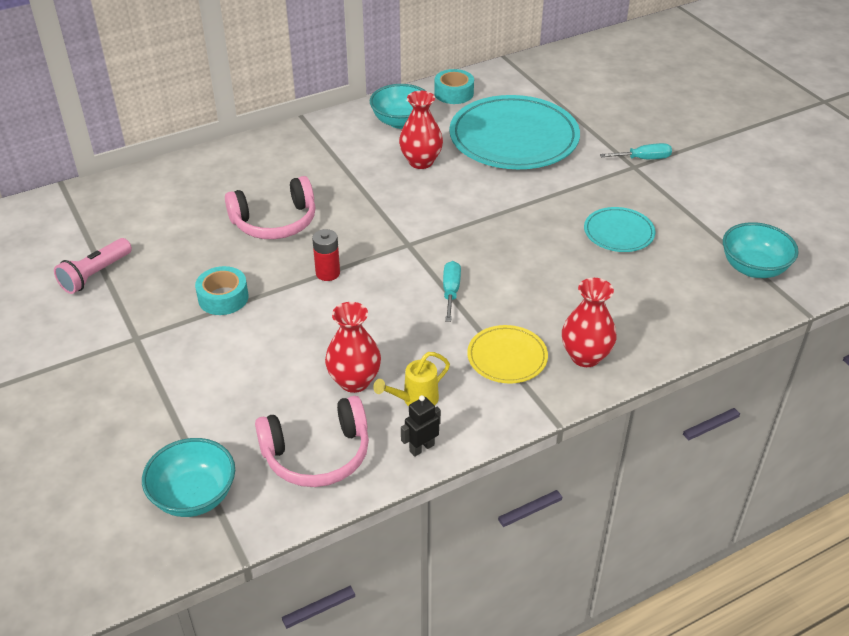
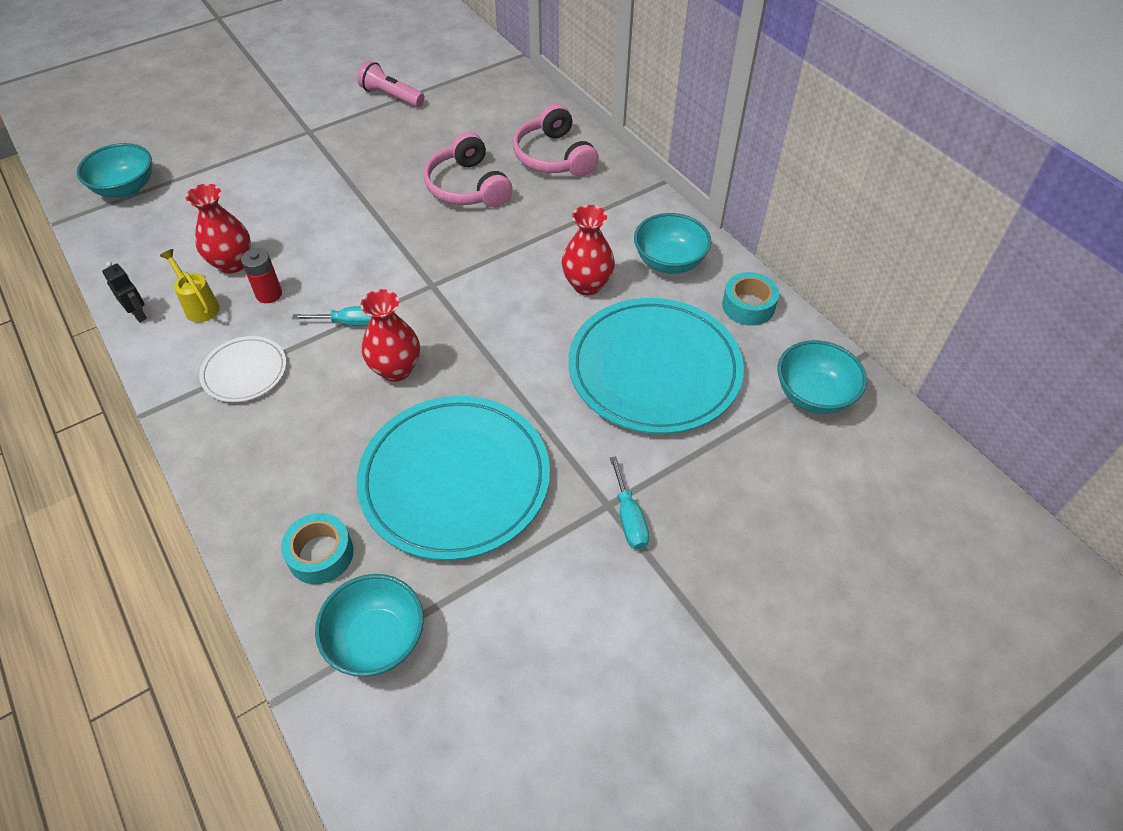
camera: 85 degrees right, 10 degrees up
turquoise tape [195,266,248,315] -> turquoise tape moved to [281,513,354,584]
pink headphones [255,396,369,487] -> pink headphones moved to [513,104,599,177]
red battery [312,229,340,281] -> red battery moved to [241,248,282,303]
yellow plate [467,325,548,383] -> white plate [199,336,286,402]
red vase [562,278,616,367] -> red vase moved to [361,289,420,382]
turquoise plate [584,207,655,252] -> turquoise plate [356,396,550,560], size x2.05
none -> turquoise bowl [778,340,867,414]

